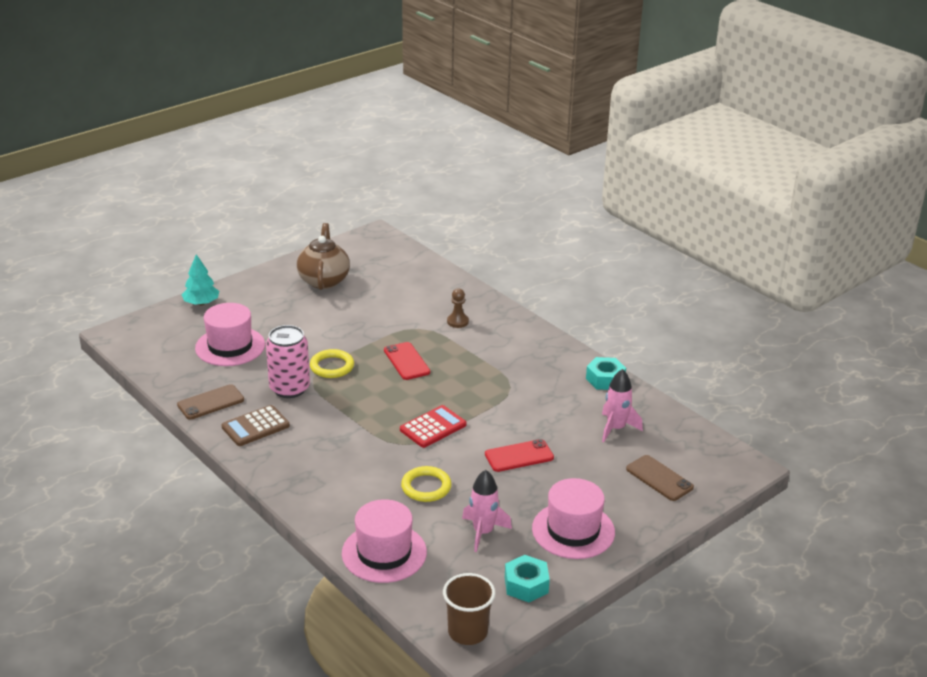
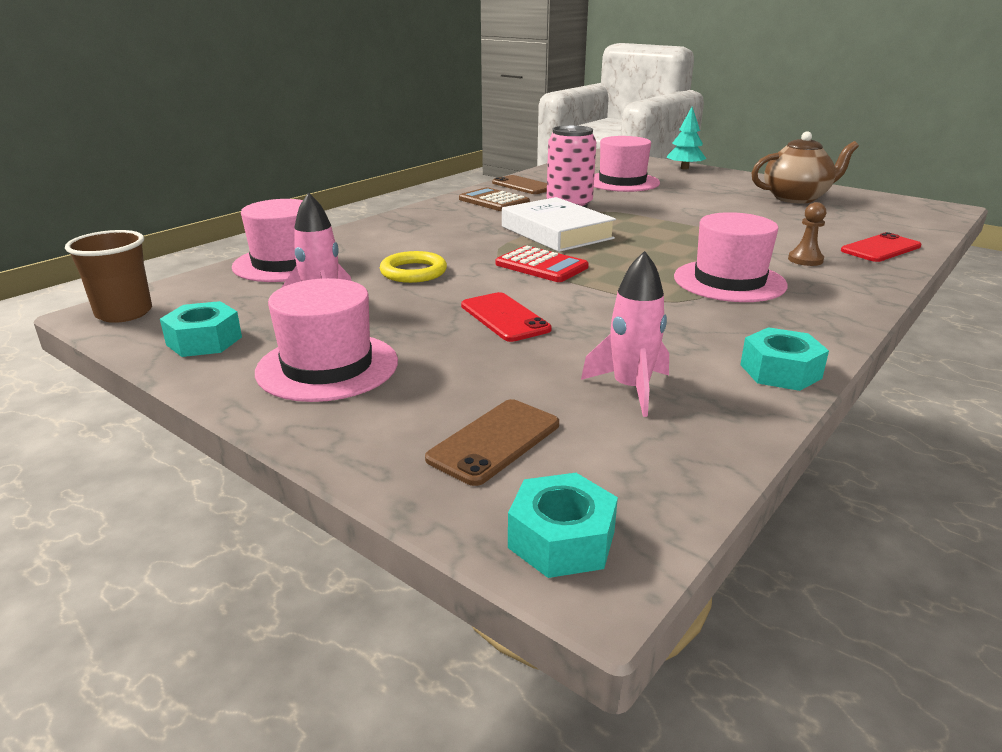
camera: 80 degrees right, 5 degrees down
yellow ring [310,349,354,378] -> none
red phone [384,342,430,380] -> red phone moved to [841,232,921,262]
none -> white book [502,197,616,252]
none -> turquoise nut [508,473,618,578]
none -> pink hat [674,212,788,302]

